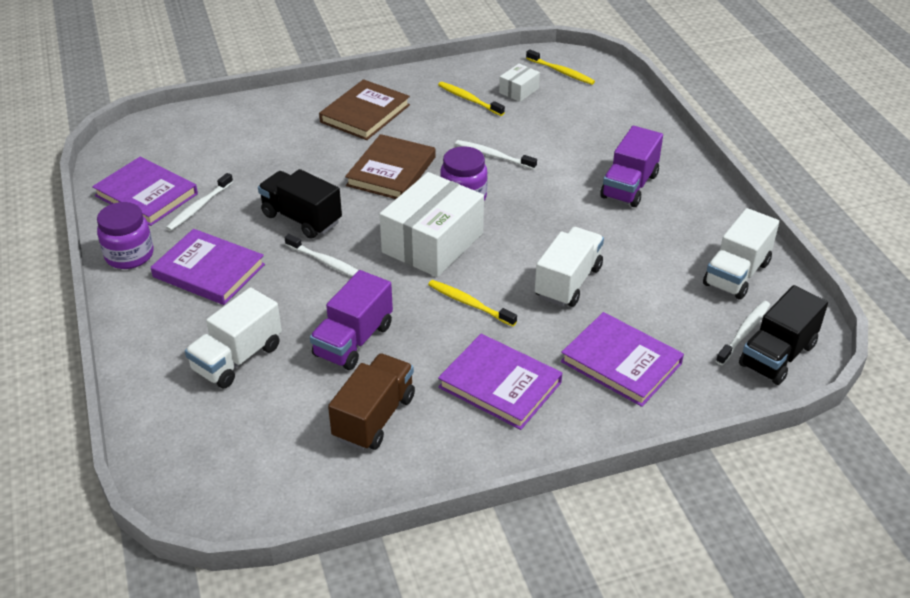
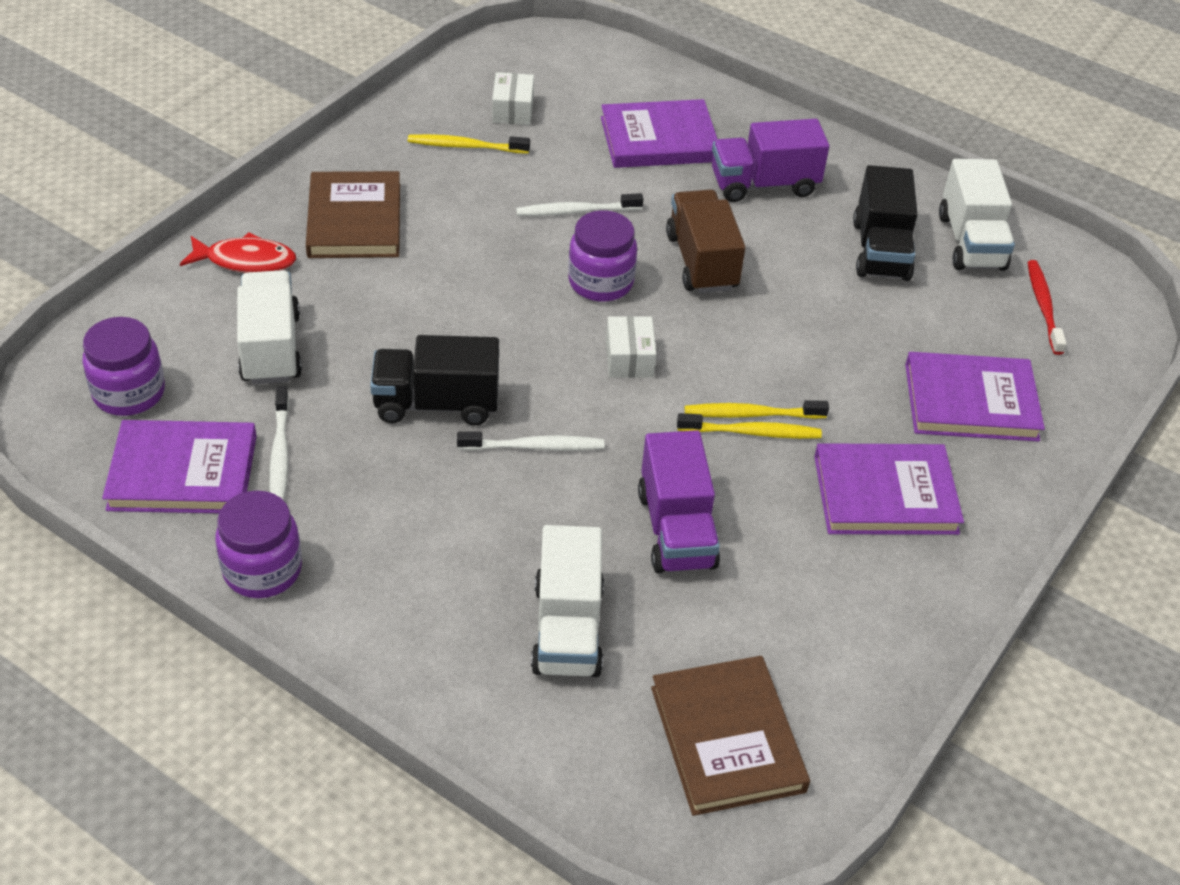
camera: 40 degrees left, 5 degrees up
purple book [150,229,265,305] -> purple book moved to [601,99,718,168]
brown truck [328,354,415,450] -> brown truck moved to [666,189,745,293]
brown book [345,134,436,199] -> brown book moved to [651,656,810,816]
white box [380,172,484,277] -> white box [606,316,656,378], size x0.46
yellow toothbrush [526,49,595,85] -> yellow toothbrush moved to [677,413,822,439]
white truck [535,227,604,307] -> white truck moved to [237,270,302,384]
purple truck [600,126,663,207] -> purple truck turned 90 degrees clockwise [712,119,829,202]
white toothbrush [716,301,770,365] -> red toothbrush [1027,260,1067,355]
black truck [739,285,828,385] -> black truck moved to [853,165,918,281]
none -> purple jar [83,317,165,416]
none -> red fish [180,232,296,273]

